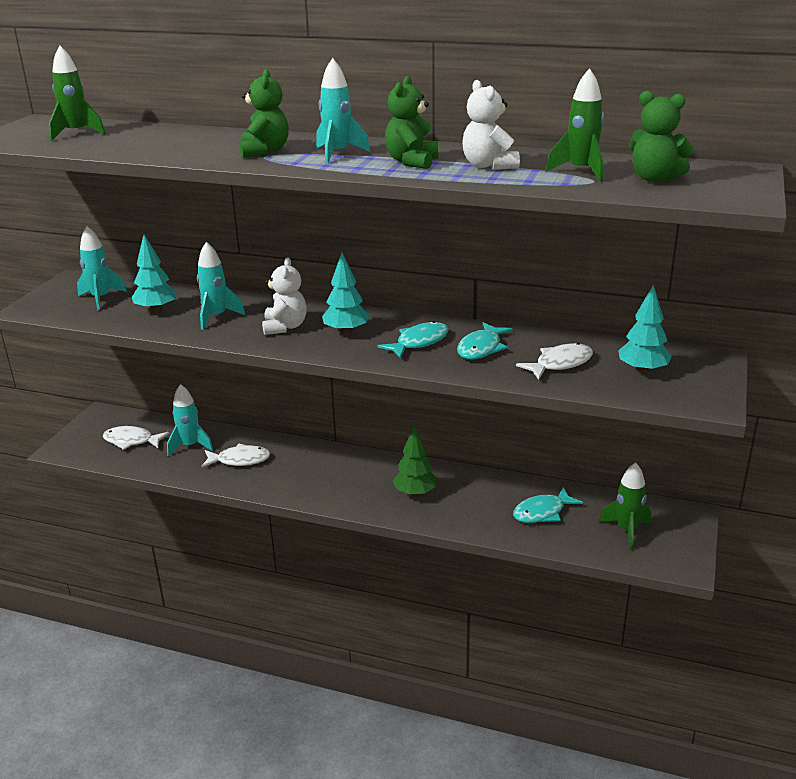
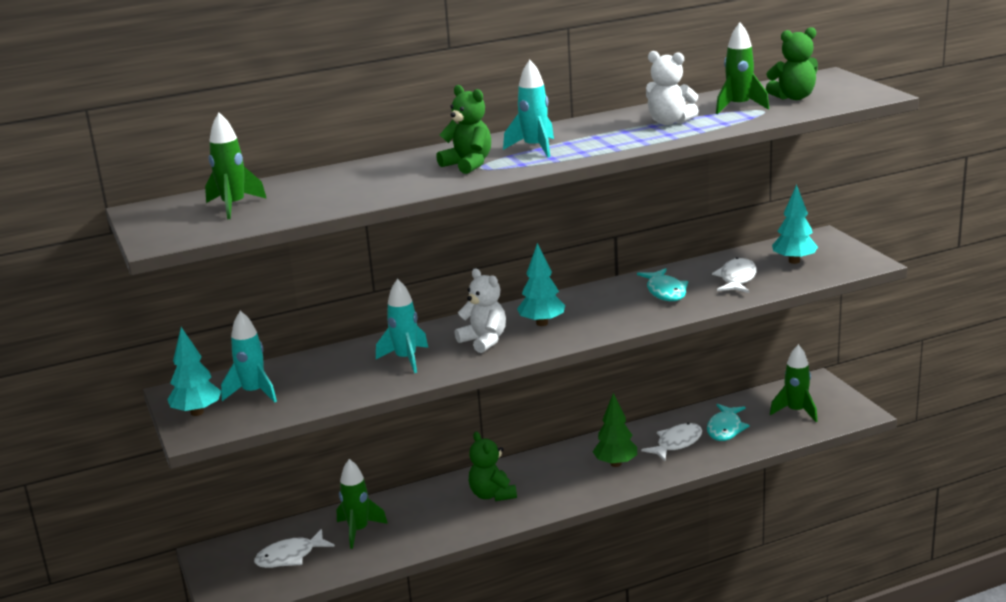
camera: 40 degrees left, 5 degrees down
turquoise tree [132,234,177,313] -> turquoise tree moved to [167,327,221,416]
turquoise rocket [167,384,213,456] -> green rocket [337,459,388,549]
white fish [201,444,270,467] -> white fish moved to [641,423,702,461]
turquoise fish [378,321,449,359] -> none
green teddy bear [385,76,438,169] -> green teddy bear moved to [469,432,517,501]

